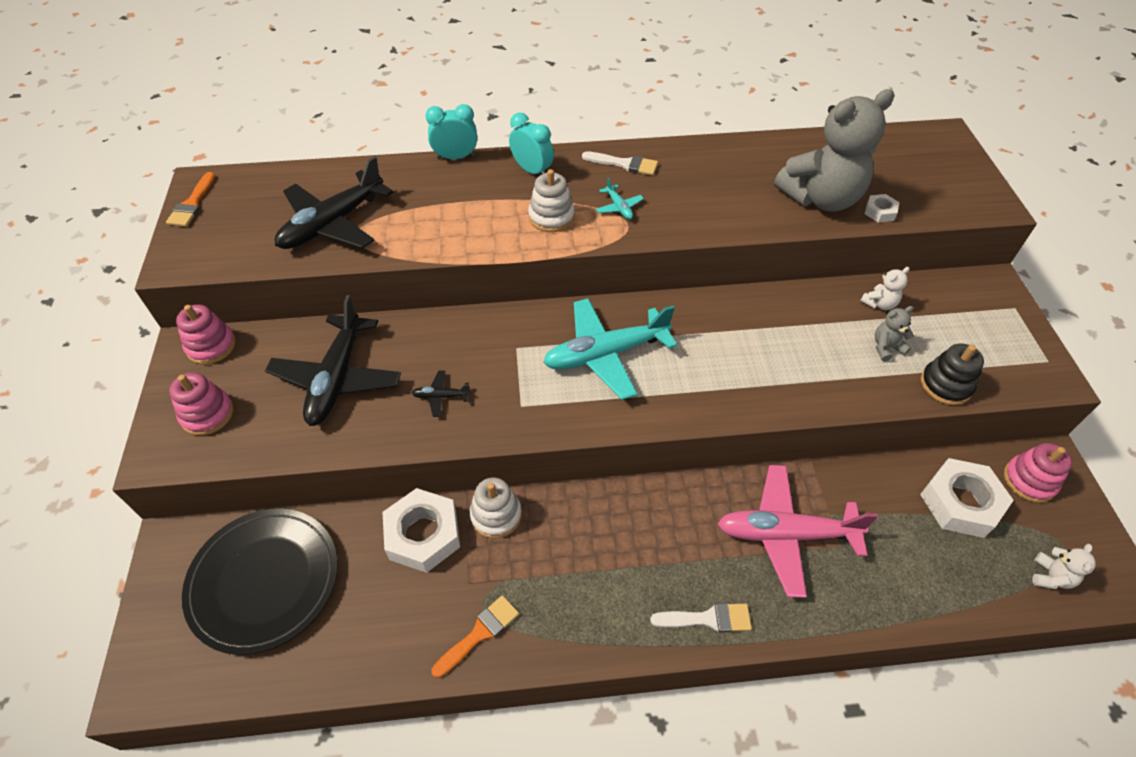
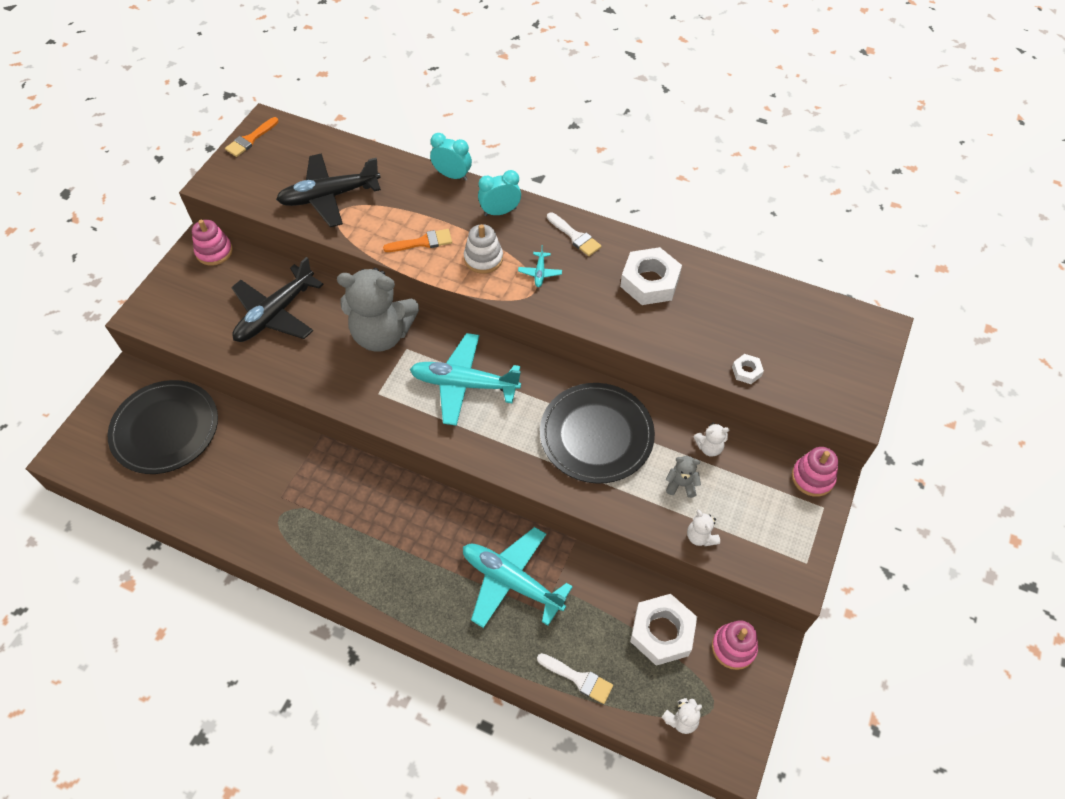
camera: 30 degrees right, 5 degrees up
pink stacking toy [169,373,233,436] -> pink stacking toy moved to [792,447,838,497]
white nut [383,488,460,573] -> white nut moved to [620,247,682,305]
black plane [412,371,471,417] -> none
orange brush [431,595,519,678] -> orange brush moved to [383,229,452,252]
white stacking toy [469,477,522,539] -> none
turquoise clock [509,112,554,175] -> turquoise clock turned 90 degrees counterclockwise [478,170,521,216]
white brush [650,603,752,632] -> white brush moved to [537,653,613,704]
pink plane [718,465,878,598] -> turquoise plane [463,527,573,628]
grey teddy bear [774,89,895,212] -> grey teddy bear moved to [337,268,419,352]
black stacking toy [921,343,984,405] -> white teddy bear [687,509,720,546]
none -> black plate [540,383,655,484]

